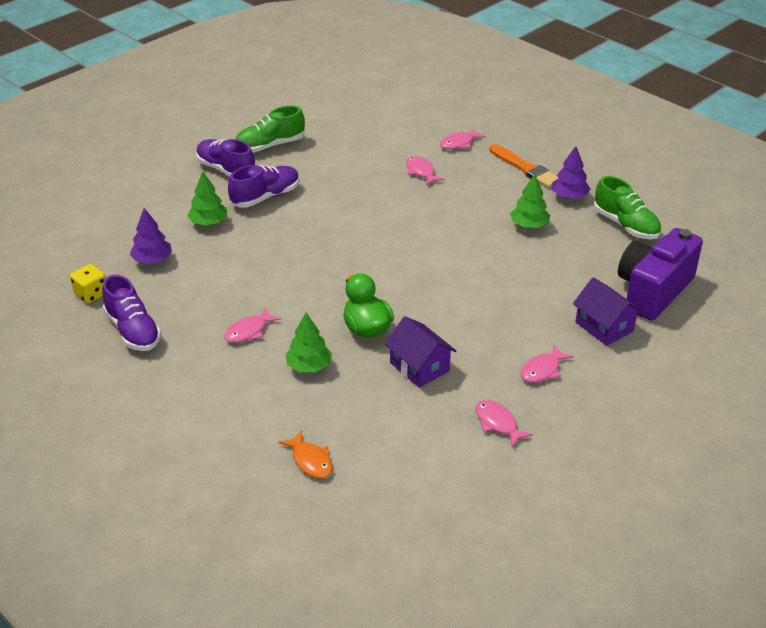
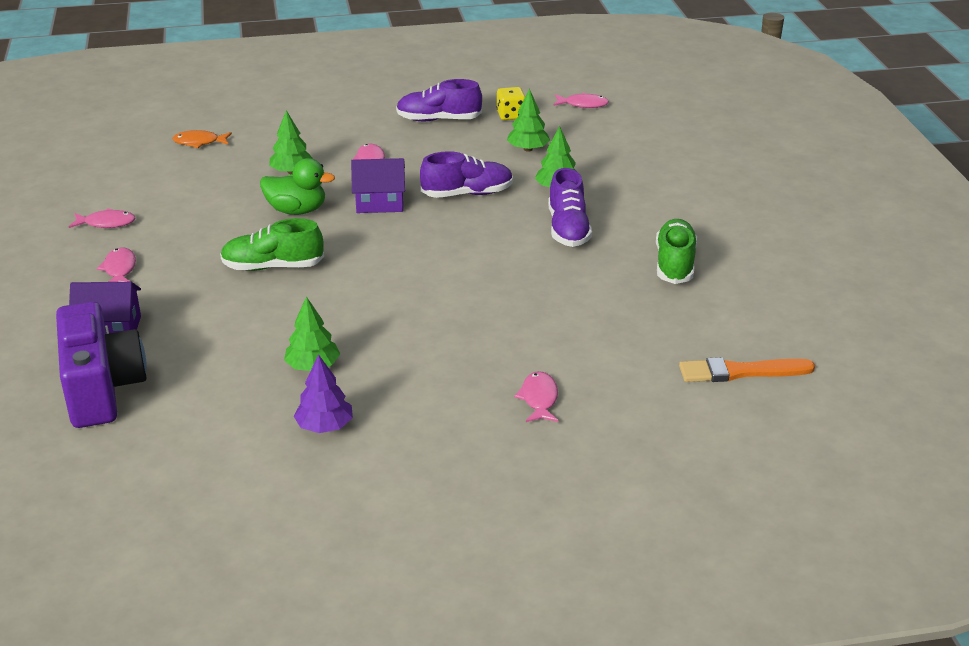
camera: 125 degrees right, 5 degrees down
purple tree [130,208,172,264] -> green tree [507,89,550,152]
purple shoe [196,139,255,177] -> purple shoe moved to [420,151,513,198]
purple house [385,316,456,388] -> purple house moved to [351,158,405,213]
pink fish [406,156,445,186] -> pink fish moved to [553,93,609,108]
orange brush [489,144,558,188] -> orange brush moved to [679,357,815,382]
green shoe [594,176,661,239] -> green shoe moved to [220,218,324,271]

